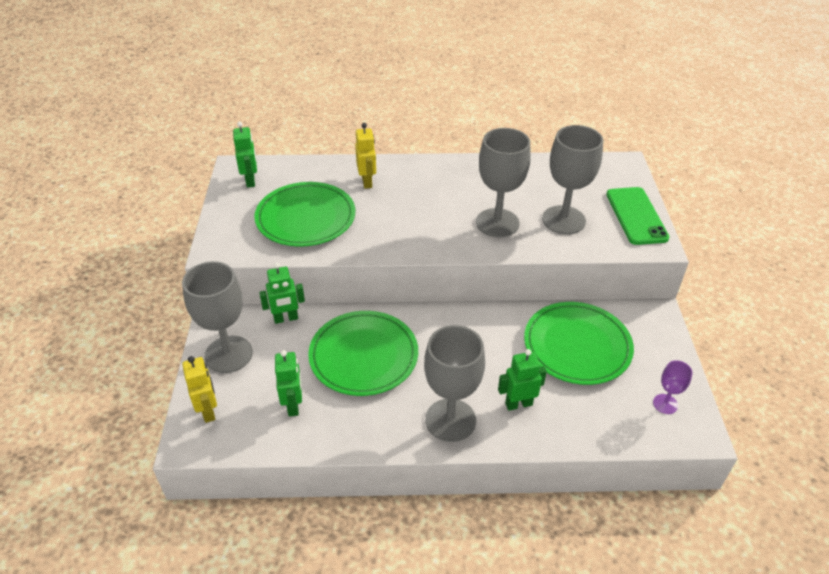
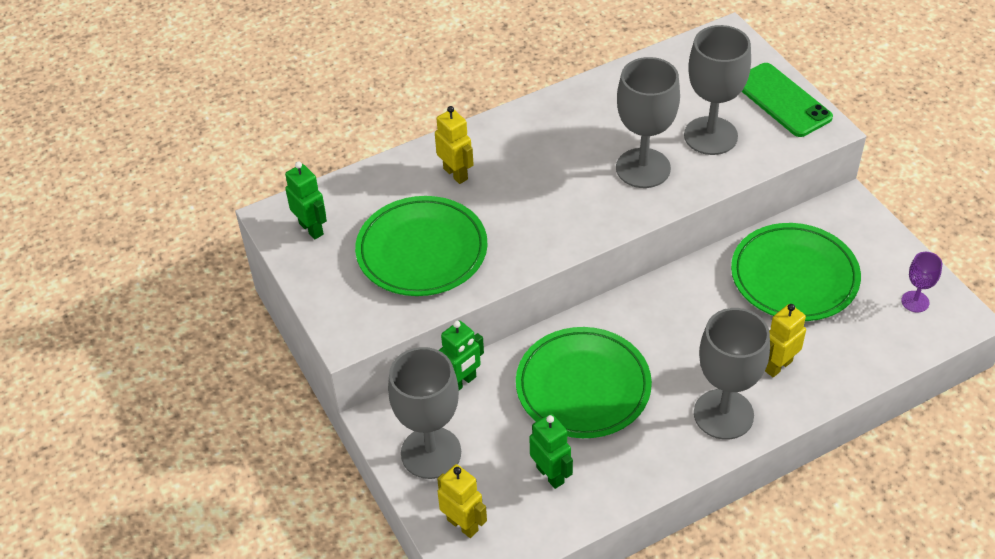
camera: 25 degrees left, 5 degrees up
green robot [498,349,547,411] -> yellow robot [765,304,806,377]

